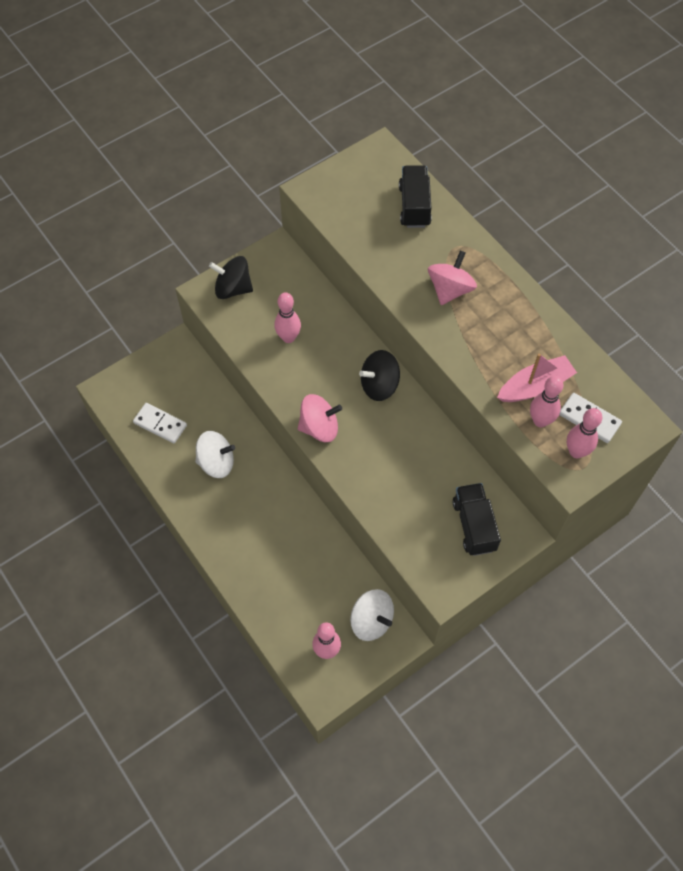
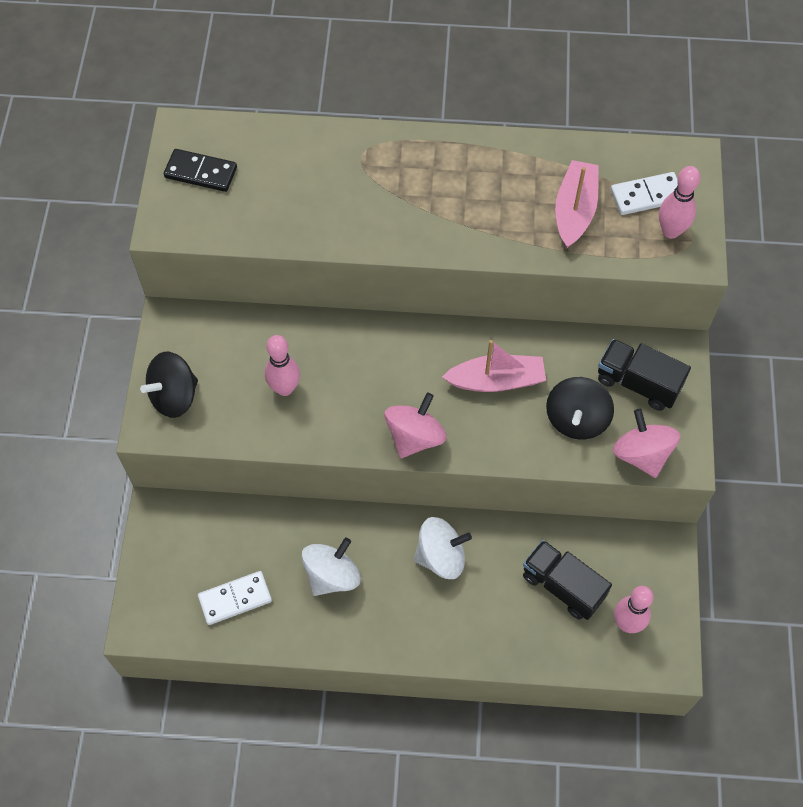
camera: 50 degrees left, 0 degrees up
white spinning top [350,589,394,641] -> white spinning top moved to [414,517,472,579]
black spinning top [359,350,400,401] -> black spinning top moved to [546,377,614,439]
black truck [399,165,432,228] -> black truck moved to [523,540,612,620]
pink spinning top [428,251,477,305] -> pink spinning top moved to [613,409,680,478]
pink bowling pin [530,376,564,427] -> none
none -> black domino [164,149,237,192]
none -> pink boat [442,340,546,392]

